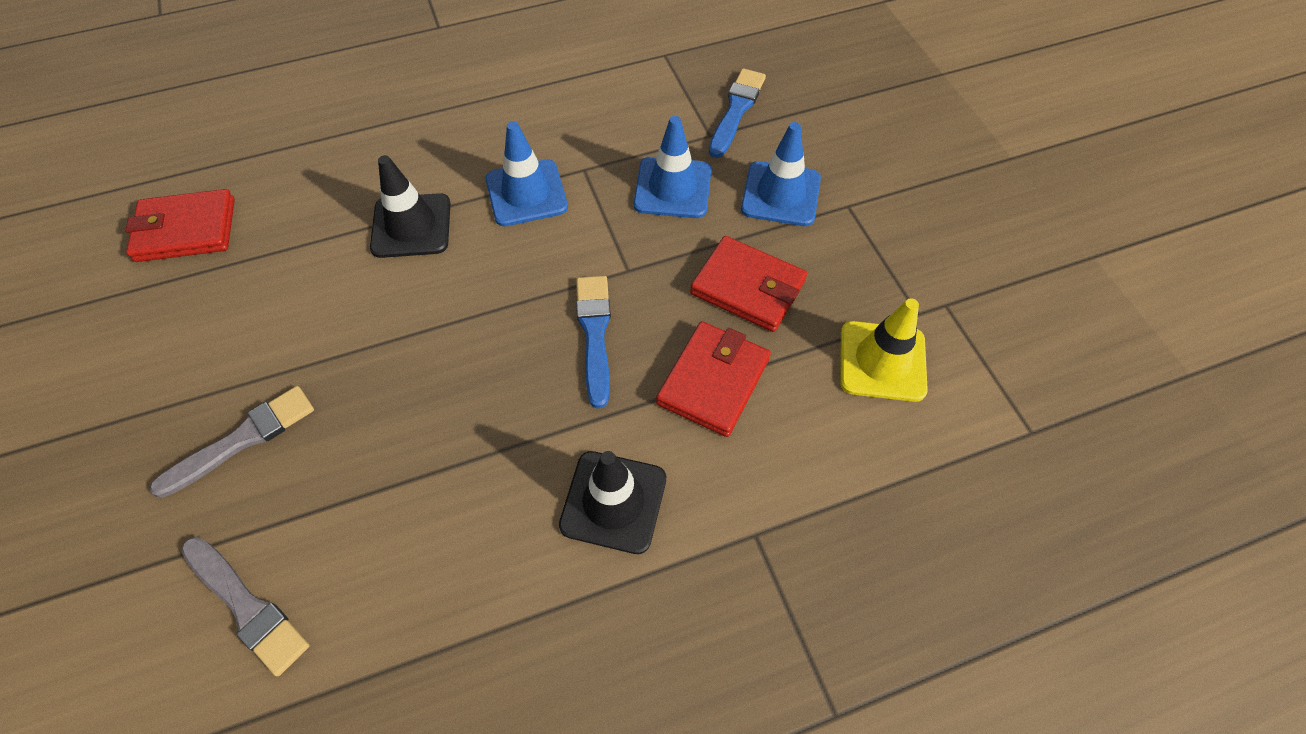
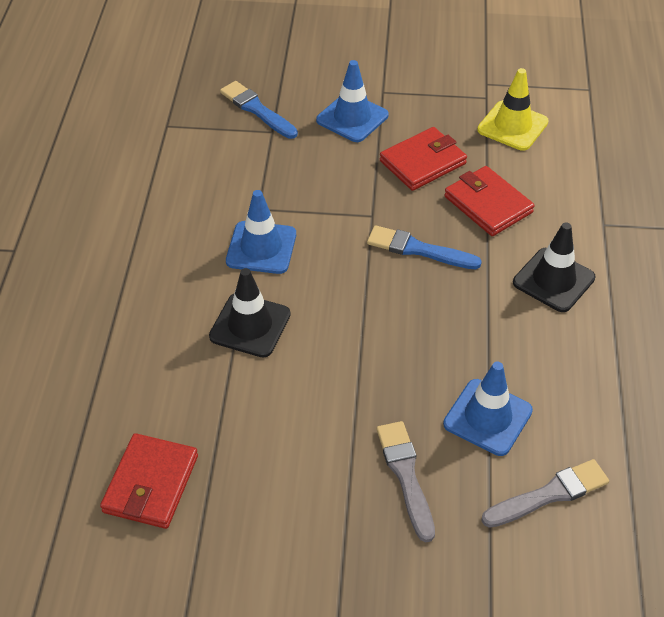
camera: 65 degrees left, 10 degrees down
blue traffic cone [634,116,711,218] -> blue traffic cone moved to [443,361,533,456]

